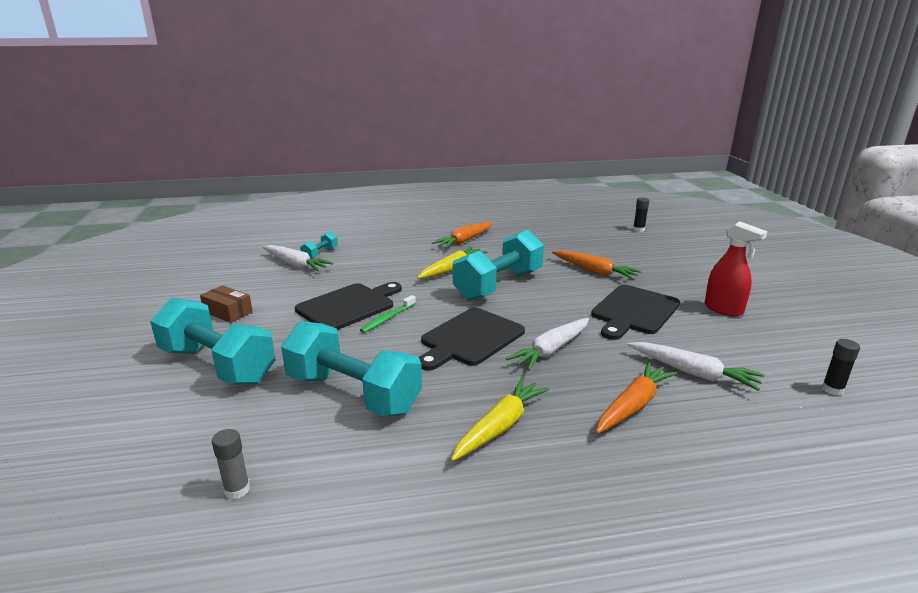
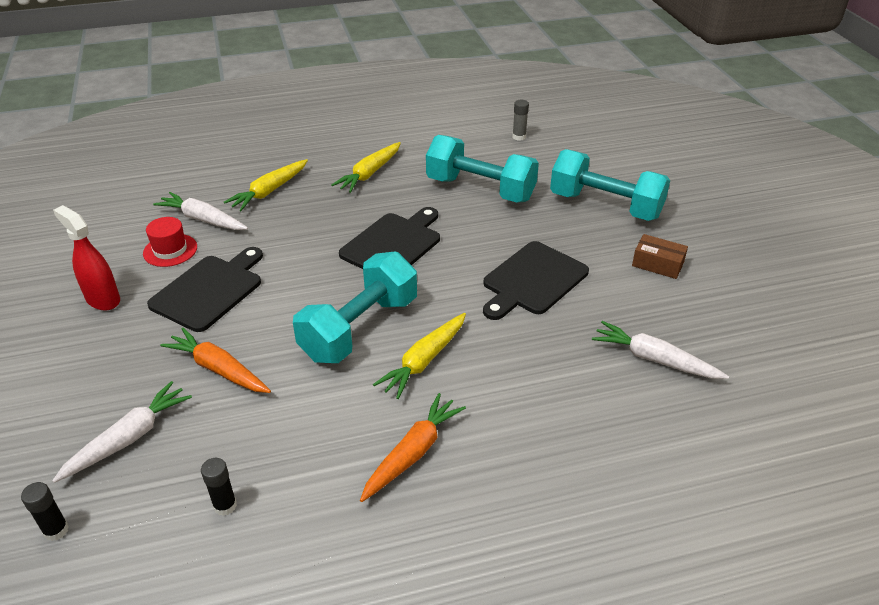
camera: 175 degrees right, 15 degrees up
turquoise dumbbell [300,232,338,259] -> none
green toothbrush [360,295,416,333] -> none
white carrot [506,318,589,371] -> white carrot moved to [52,381,192,483]
orange carrot [596,362,677,434] -> yellow carrot [224,159,308,211]
black glue stick [822,339,860,396] -> black glue stick moved to [201,458,237,516]
none -> red hat [143,217,197,267]

